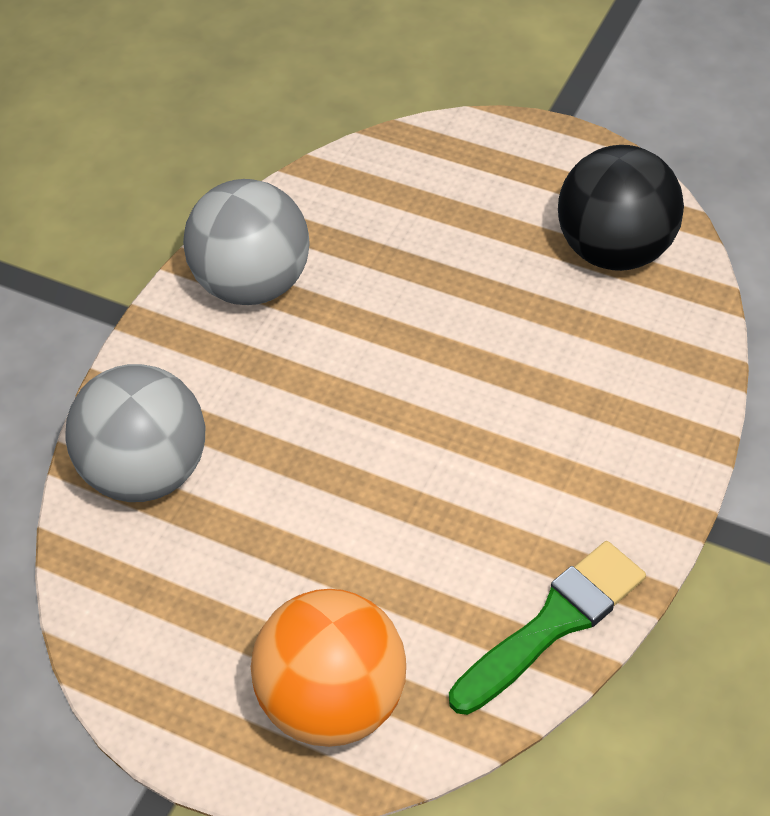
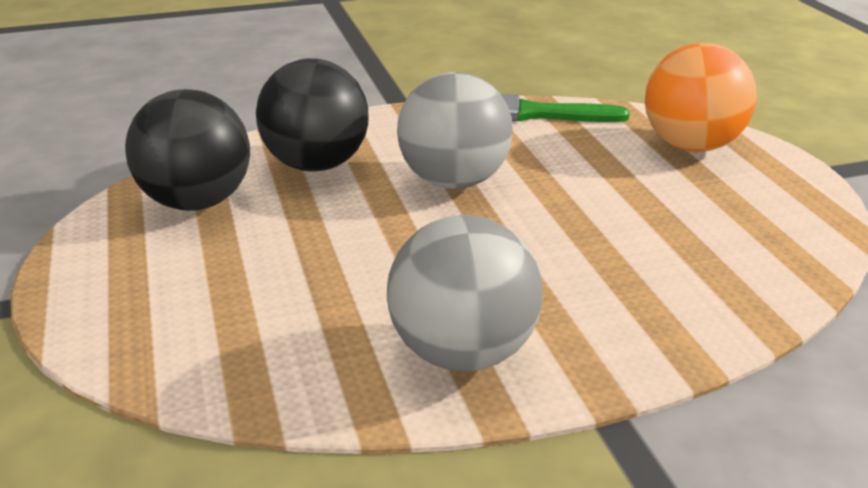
camera: 135 degrees left, 20 degrees down
grey ball [65,364,205,502] -> grey ball moved to [397,72,513,189]
none -> black ball [256,58,368,172]

